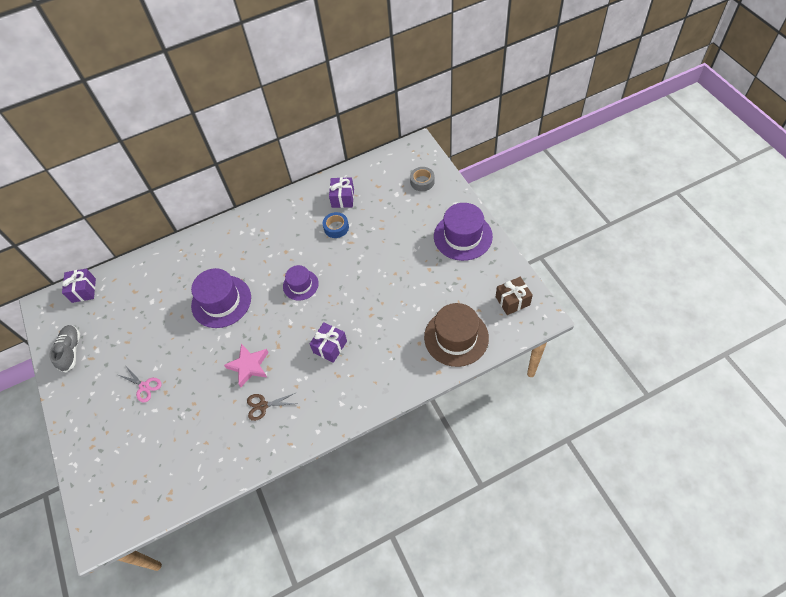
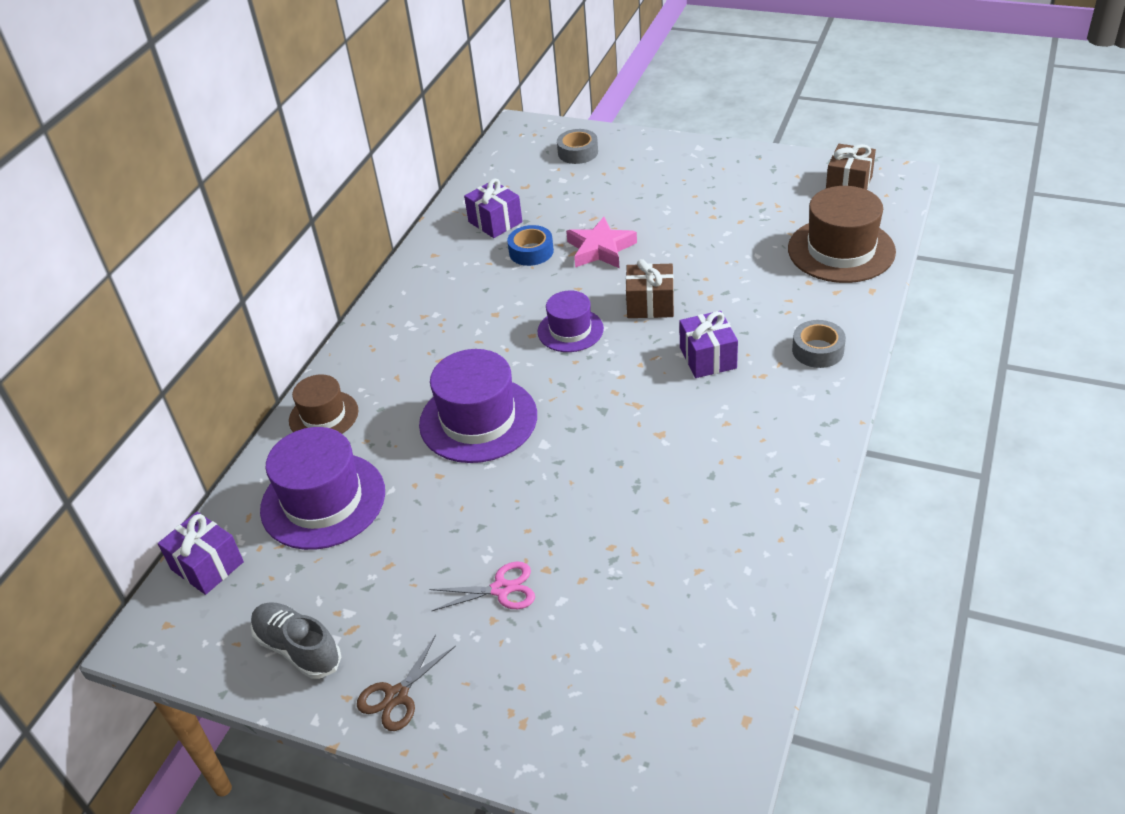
camera: 45 degrees left, 15 degrees down
pink star [224,344,269,387] -> pink star moved to [566,217,637,268]
brown scissors [247,392,297,421] -> brown scissors moved to [357,635,456,731]
purple hat [434,203,493,261] -> purple hat moved to [260,427,385,550]
none -> brown hat [289,374,359,434]
none -> brown gift [626,259,674,318]
none -> grey tape [792,320,846,368]

